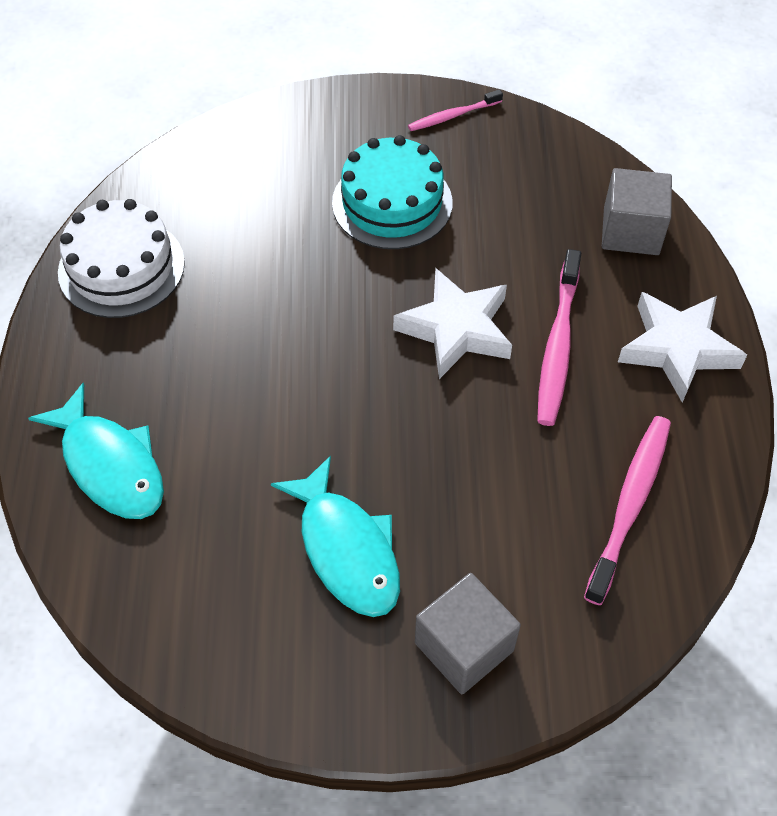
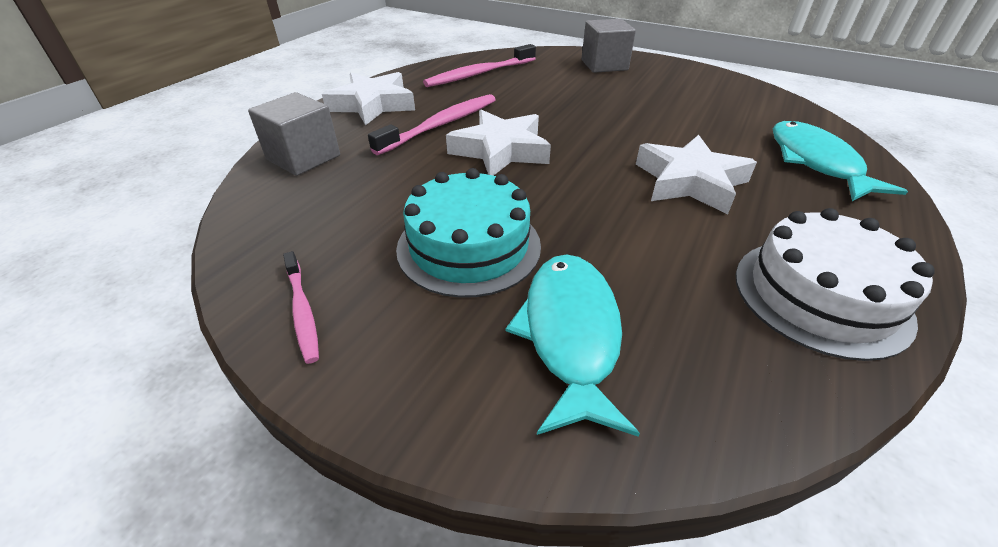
camera: 150 degrees left, 15 degrees down
turquoise fish [271,455,400,617] -> turquoise fish moved to [506,254,640,437]
pink toothbrush [408,89,503,131] -> pink toothbrush turned 60 degrees clockwise [283,251,319,364]
none -> white star [636,135,757,214]

